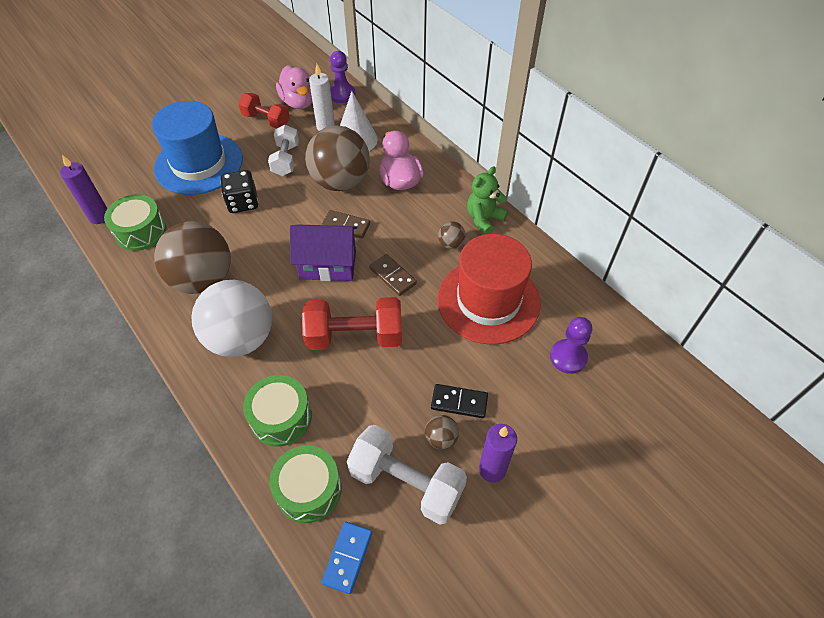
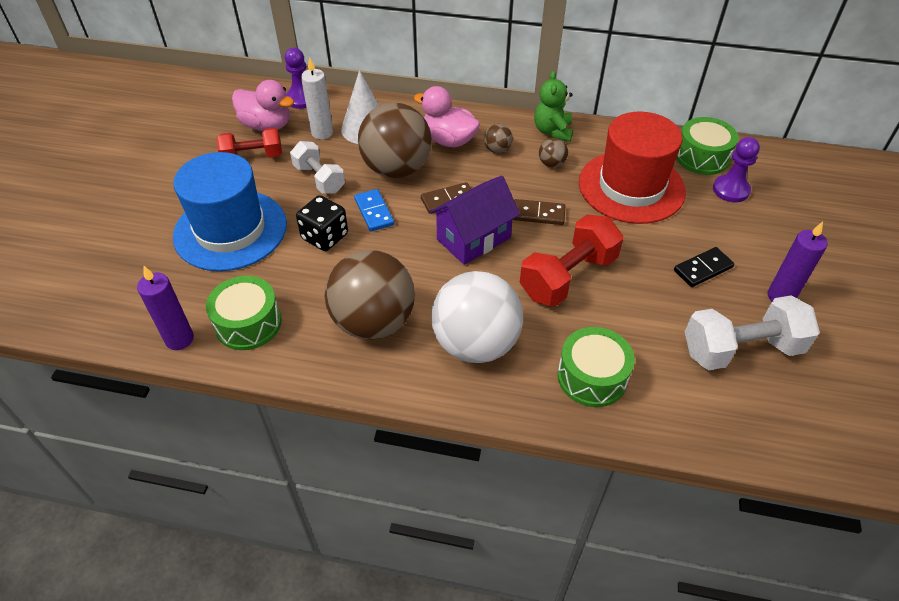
camera: 40 degrees left, 5 degrees down
green drum [269,445,342,523] -> green drum moved to [676,117,739,175]
blue domino [321,522,372,594] -> blue domino moved to [354,189,394,231]
brown ball [425,415,459,450] -> brown ball moved to [484,124,513,153]

